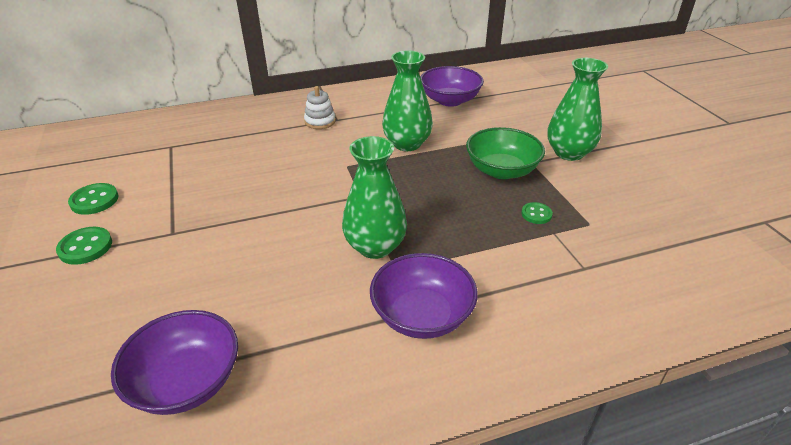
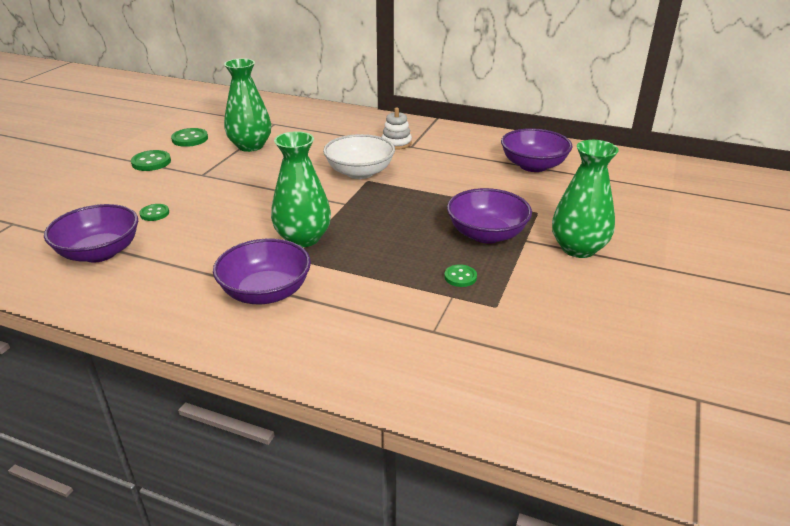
camera: 40 degrees right, 5 degrees down
green vase [382,50,433,151] -> green vase moved to [224,58,271,152]
green bowl [466,127,545,179] -> purple bowl [447,188,532,244]
none -> green button [139,204,169,221]
none -> white bowl [323,134,395,179]

